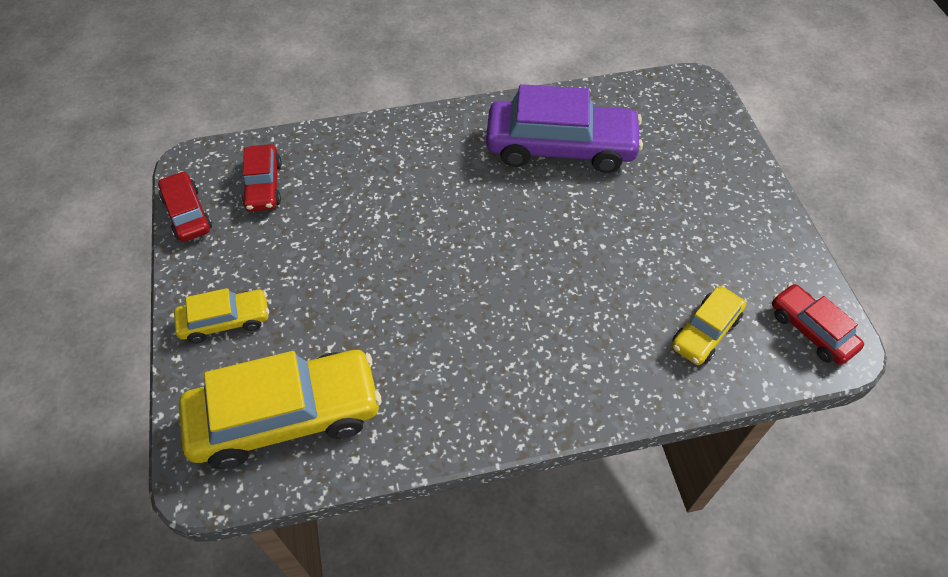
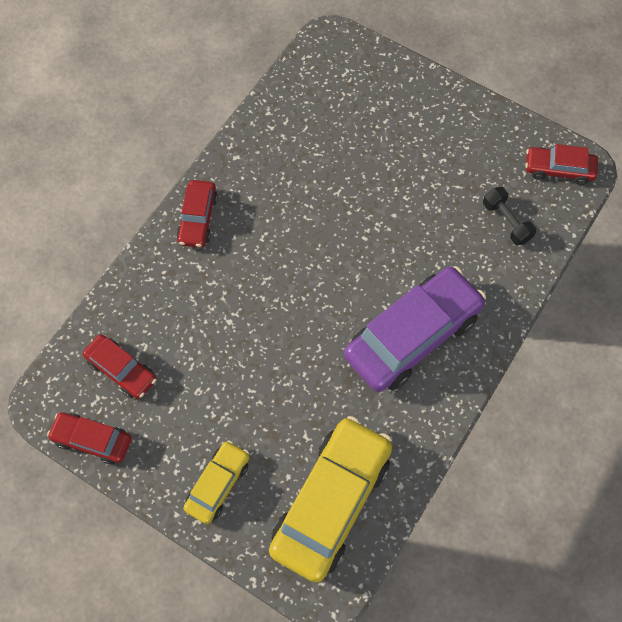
camera: 45 degrees left, 10 degrees up
purple car [486,84,643,173] -> purple car moved to [344,266,486,392]
yellow car [672,286,746,365] -> black dumbbell [483,187,536,246]
none -> red car [177,180,218,248]

